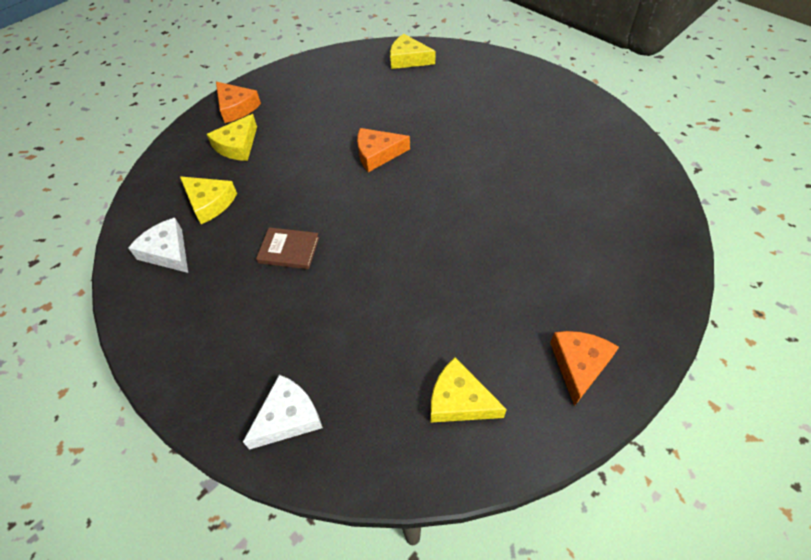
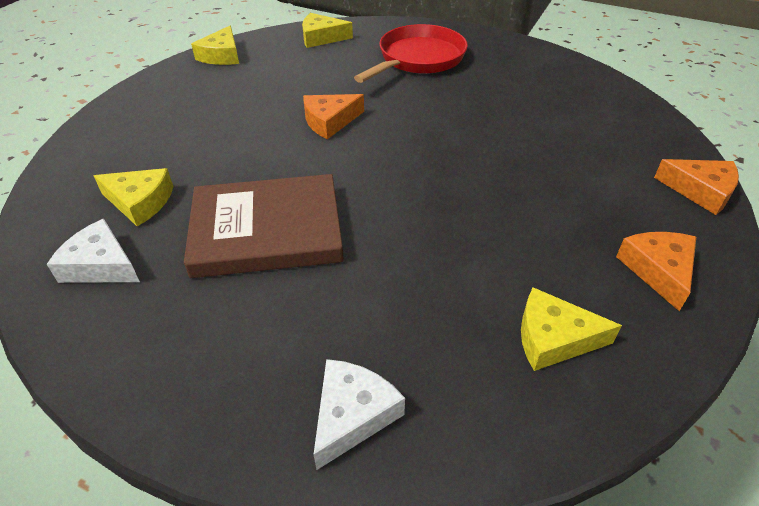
camera: 20 degrees left, 10 degrees down
yellow cheese [207,114,257,161] -> yellow cheese moved to [191,26,239,65]
orange cheese [216,82,261,123] -> orange cheese moved to [654,159,739,215]
brown book [256,227,319,269] -> brown book [184,174,344,278], size x2.15
none -> red pan [354,24,468,83]

